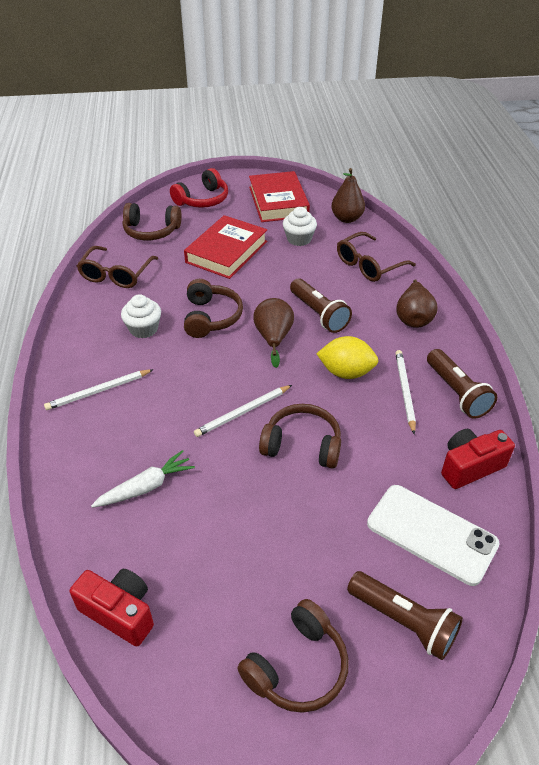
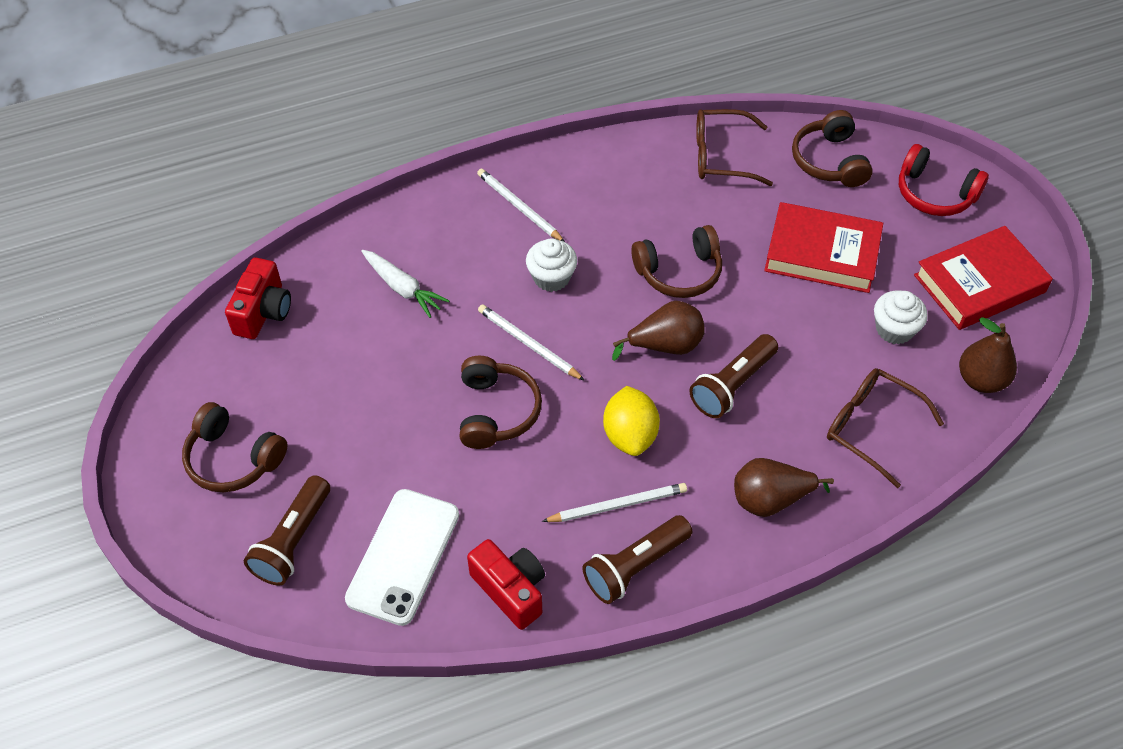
camera: 75 degrees right, 10 degrees up
white cupcake [121,294,161,338] -> white cupcake moved to [526,238,577,292]

